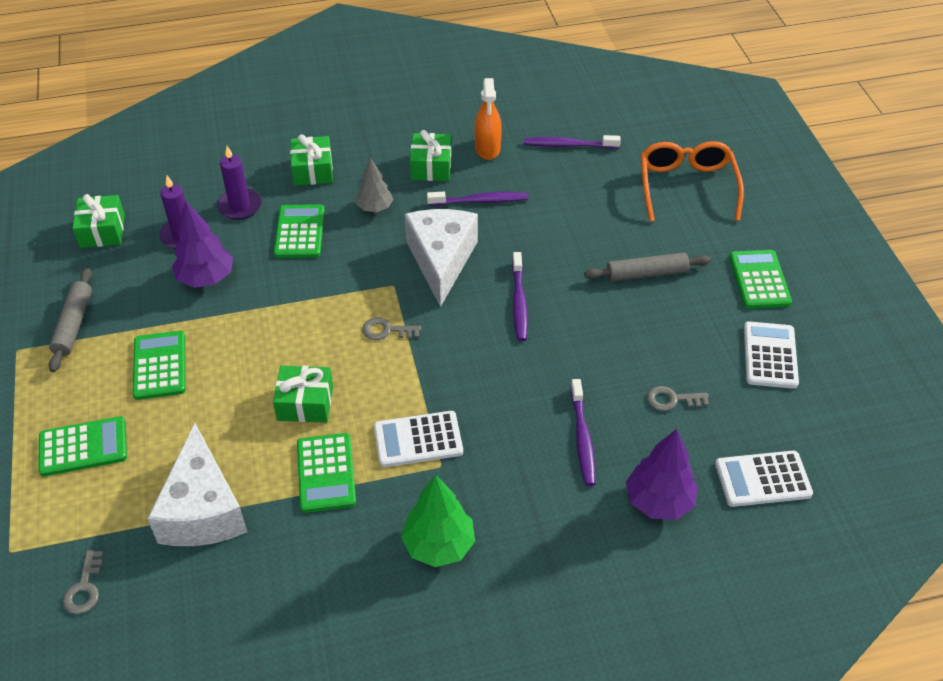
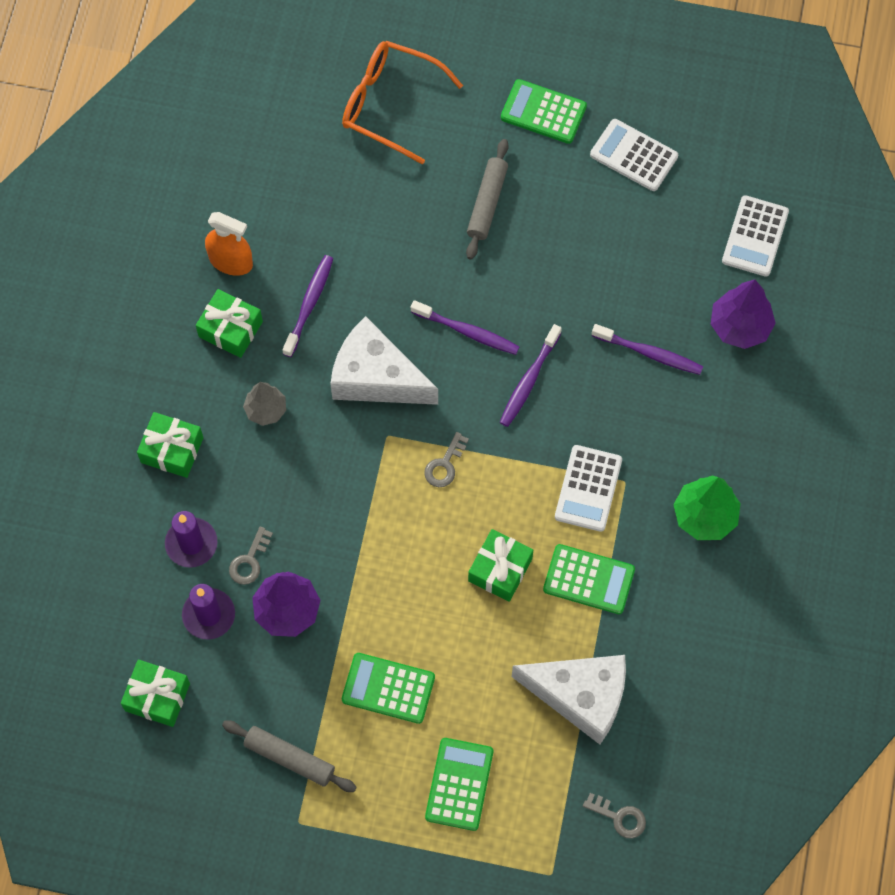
camera: 65 degrees left, 20 degrees up
green calculator [274,204,325,258] -> none
purple toothbrush [523,135,621,149] -> purple toothbrush moved to [500,324,562,427]
grey key [647,386,709,411] -> grey key moved to [229,526,273,585]

